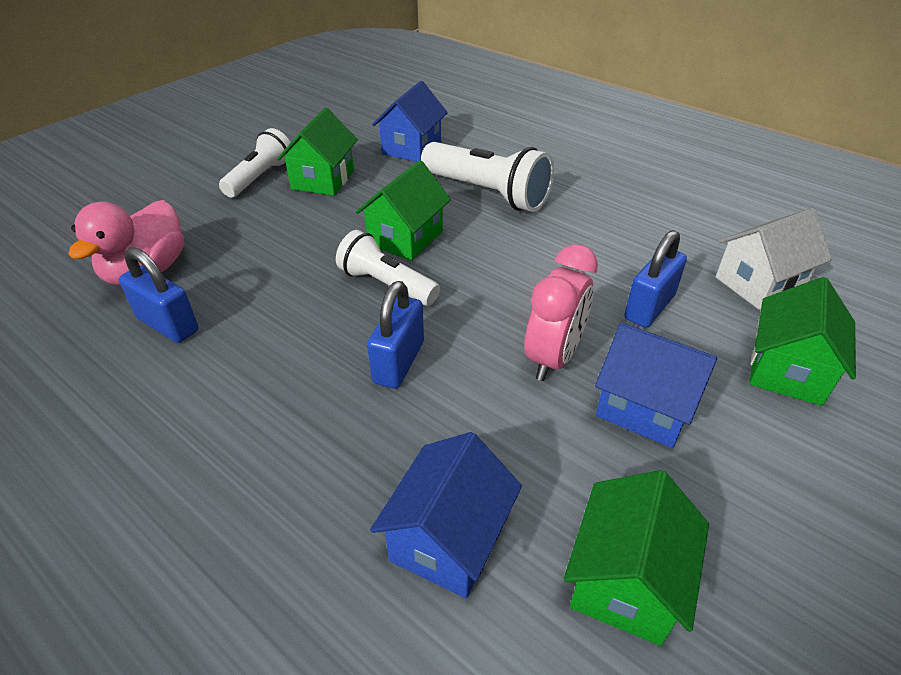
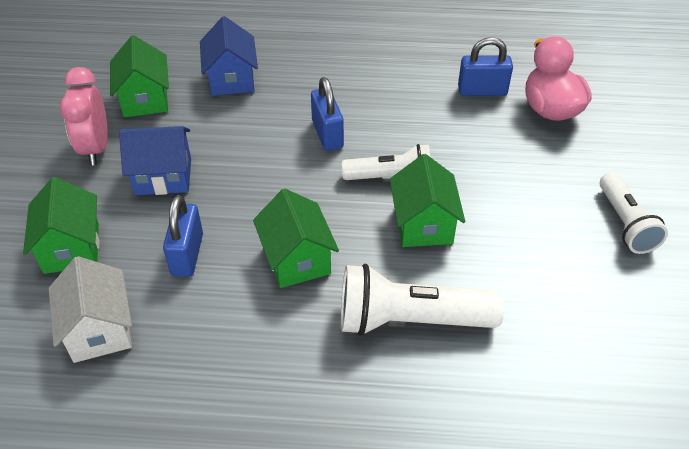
camera: 145 degrees right, 5 degrees up
green house [277,108,358,196] -> green house moved to [253,189,339,288]
blue house [372,81,448,162] -> none
pink clock [524,244,598,381] -> pink clock moved to [59,67,108,165]
white house [715,208,832,310] -> white house turned 45 degrees counterclockwise [49,256,132,363]

